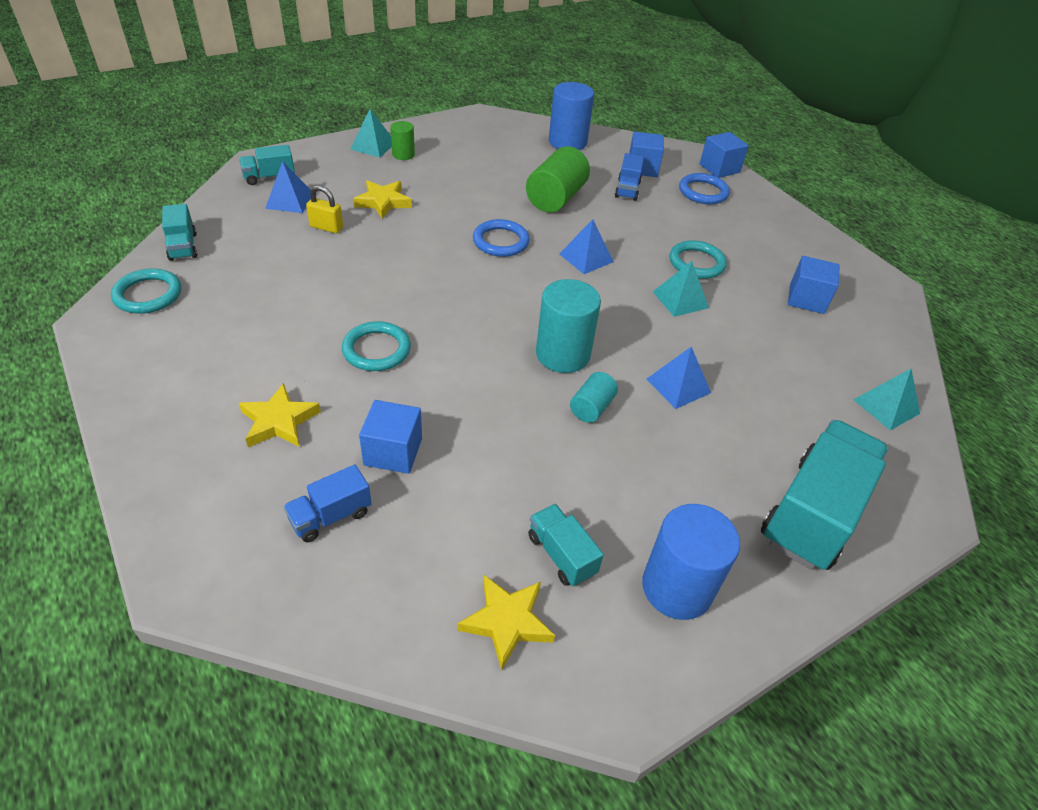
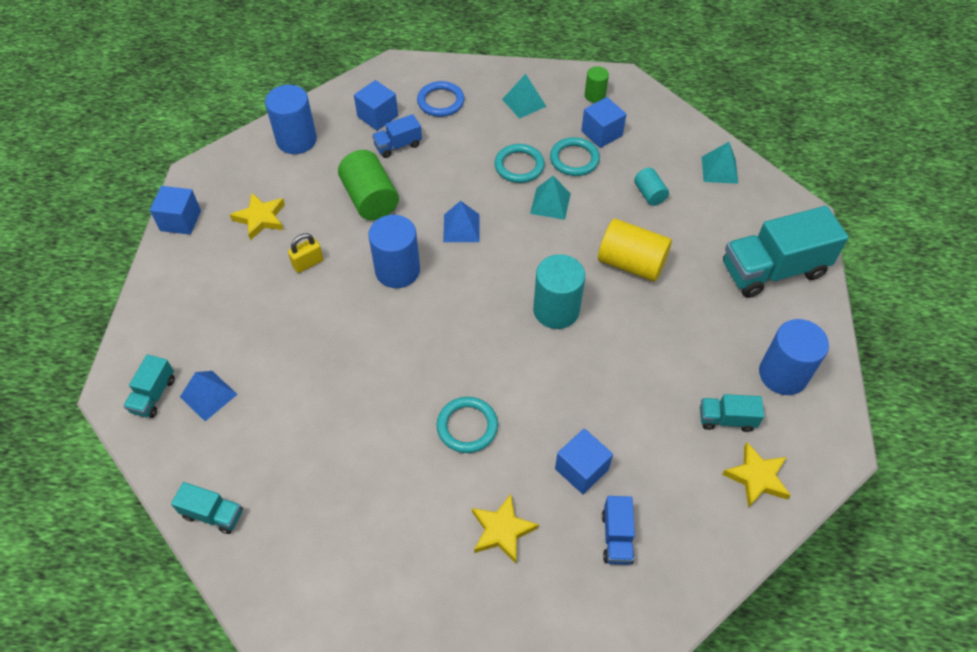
camera: 50 degrees left, 10 degrees up
turquoise ring [111,269,181,314] -> turquoise ring moved to [550,137,600,176]
yellow padlock [306,185,343,233] -> yellow padlock moved to [288,233,324,273]
turquoise pyramid [350,109,392,158] -> turquoise pyramid moved to [502,74,547,119]
yellow star [353,180,412,219] -> yellow star moved to [230,193,285,241]
green cylinder [390,121,415,160] -> green cylinder moved to [585,66,609,103]
blue ring [473,219,530,257] -> blue cylinder [368,215,420,288]
turquoise cylinder [570,372,618,423] -> turquoise cylinder moved to [634,168,669,206]
blue truck [615,153,644,201] -> blue truck turned 105 degrees clockwise [372,114,422,158]
blue pyramid [646,347,711,409] -> yellow cylinder [598,219,672,281]
blue cube [700,132,749,178] -> blue cube moved to [150,186,201,235]
turquoise truck [761,420,889,570] -> turquoise truck turned 90 degrees counterclockwise [723,206,849,298]

